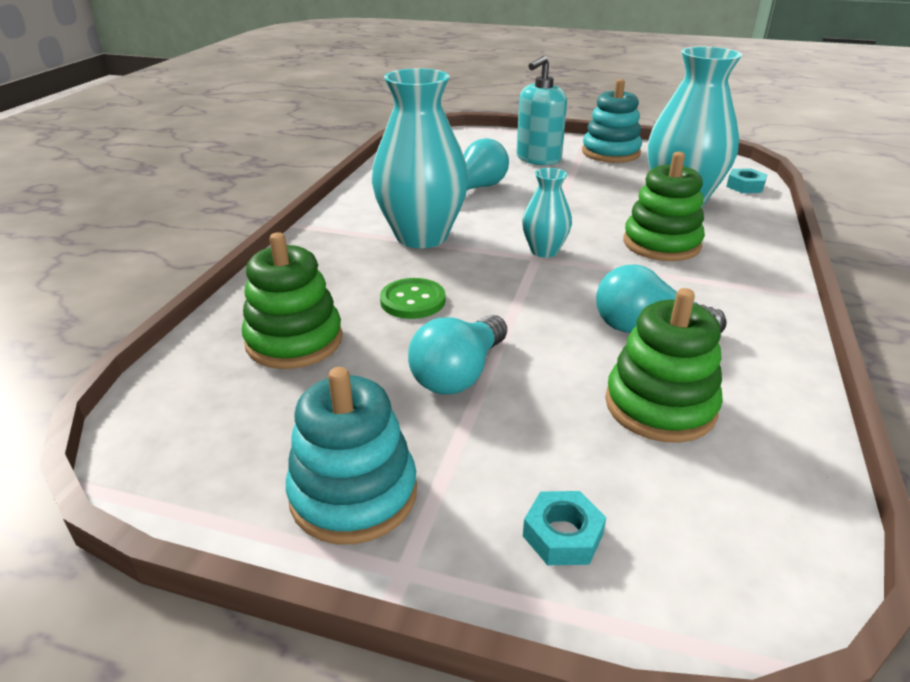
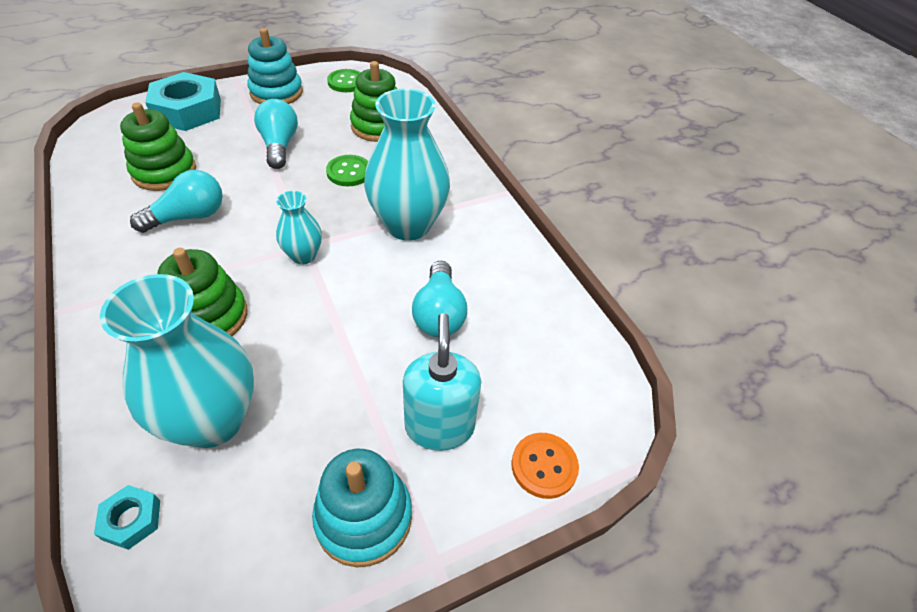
camera: 135 degrees right, 15 degrees up
turquoise nut [523,491,606,565] -> turquoise nut [145,72,221,131], size x2.18
none -> green button [327,69,361,92]
none -> orange button [511,433,579,499]

